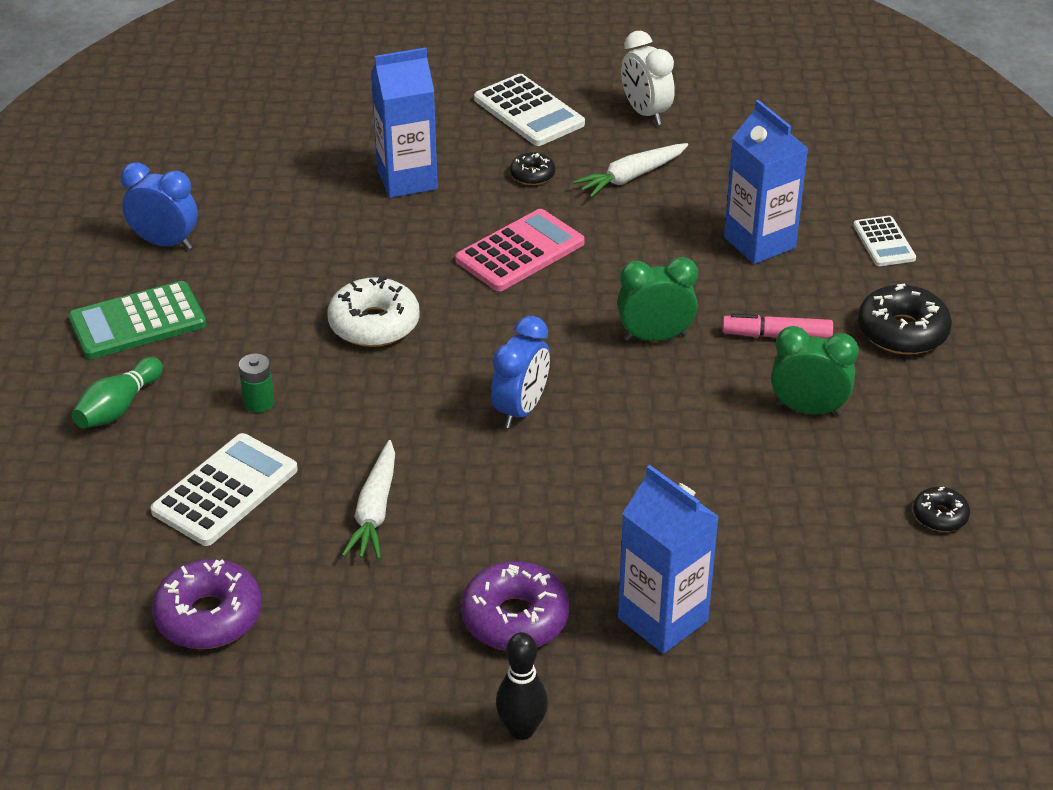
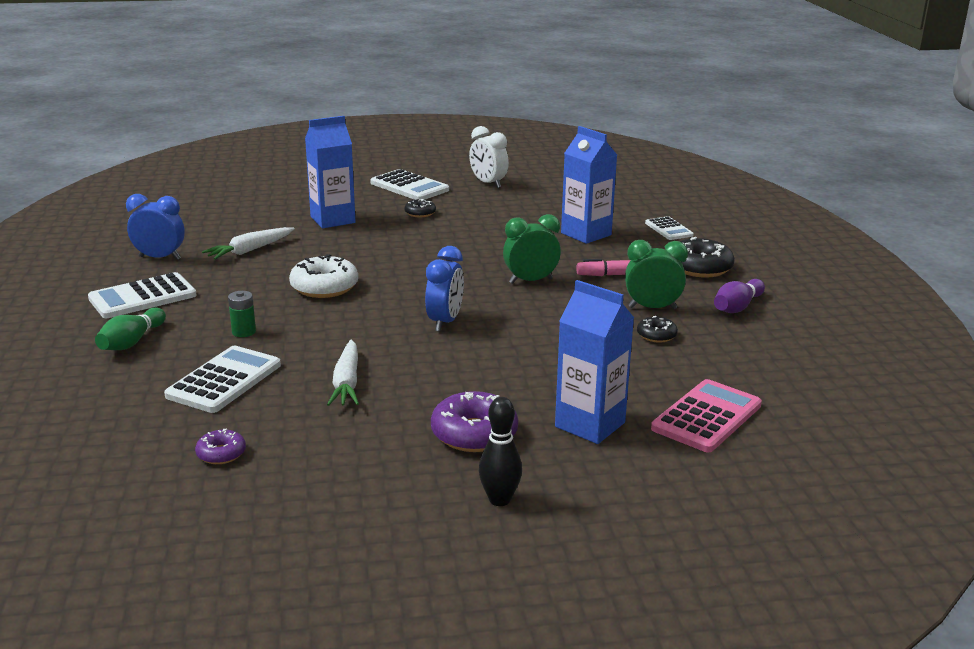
camera: 10 degrees left, 15 degrees down
green calculator [68,281,206,359] -> white calculator [88,272,197,318]
purple donut [152,559,262,649] -> purple donut [195,428,246,464], size x0.54
pink calculator [455,209,585,291] -> pink calculator moved to [651,379,762,453]
white carrot [573,143,688,198] -> white carrot moved to [202,227,295,260]
black donut [913,487,970,532] -> black donut moved to [637,316,678,342]
none -> purple bowling pin [714,279,765,313]

